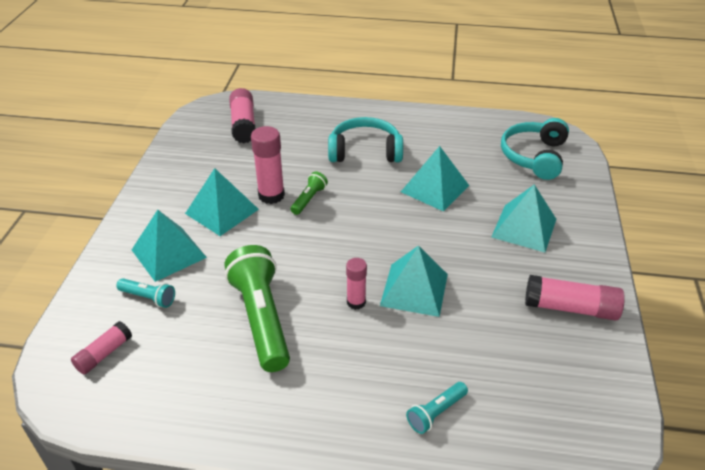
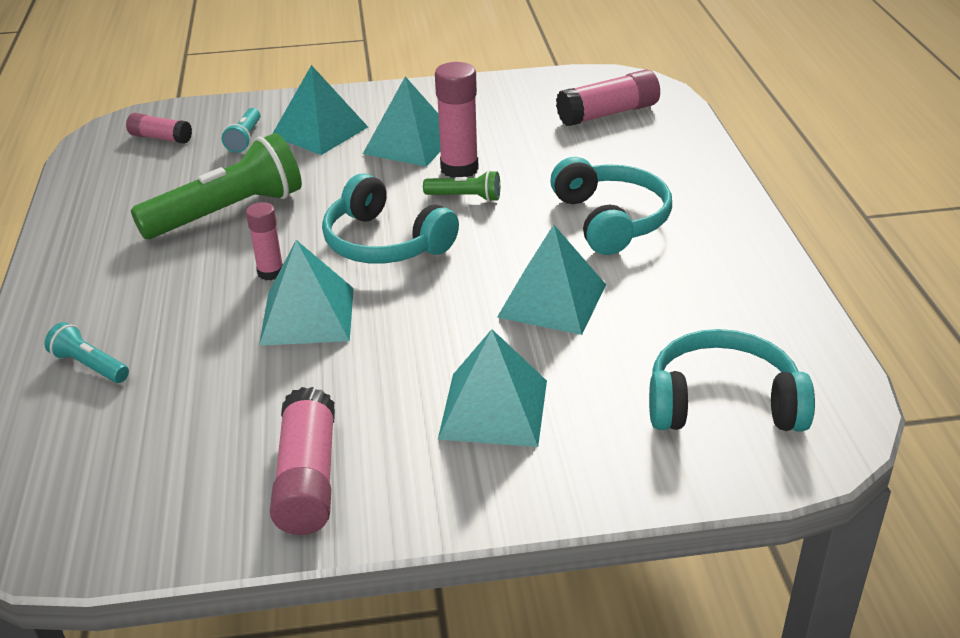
camera: 75 degrees right, 5 degrees down
none -> turquoise headphones [322,173,459,264]

